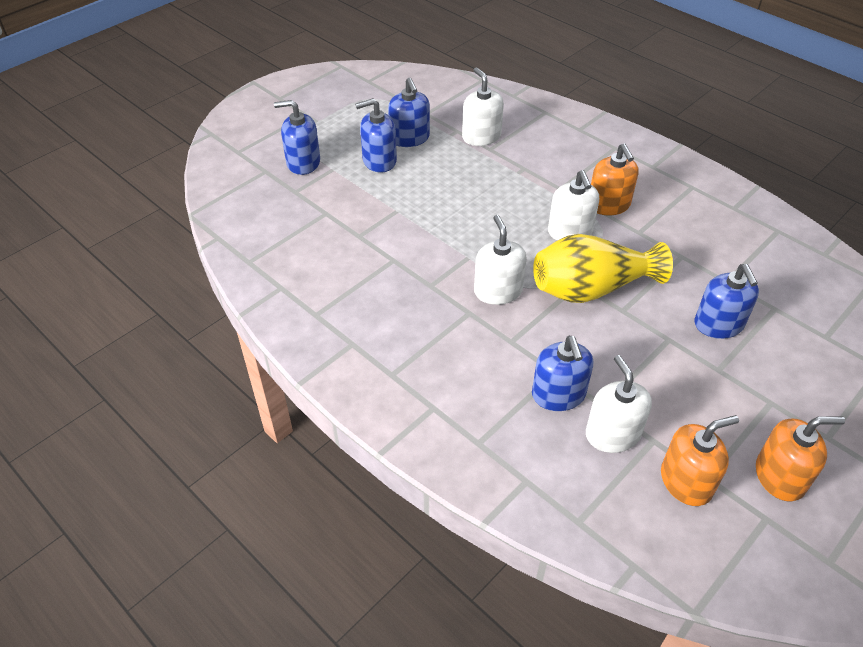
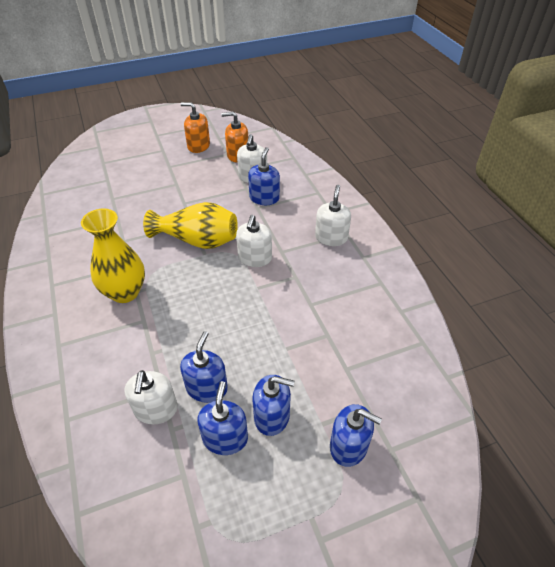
camera: 155 degrees left, 0 degrees up
white soap dispenser [548,170,599,241] -> white soap dispenser moved to [315,185,351,246]
orange soap dispenser [591,143,639,215] -> yellow vase [81,208,145,303]
blue soap dispenser [695,264,759,339] -> blue soap dispenser moved to [180,331,228,403]

